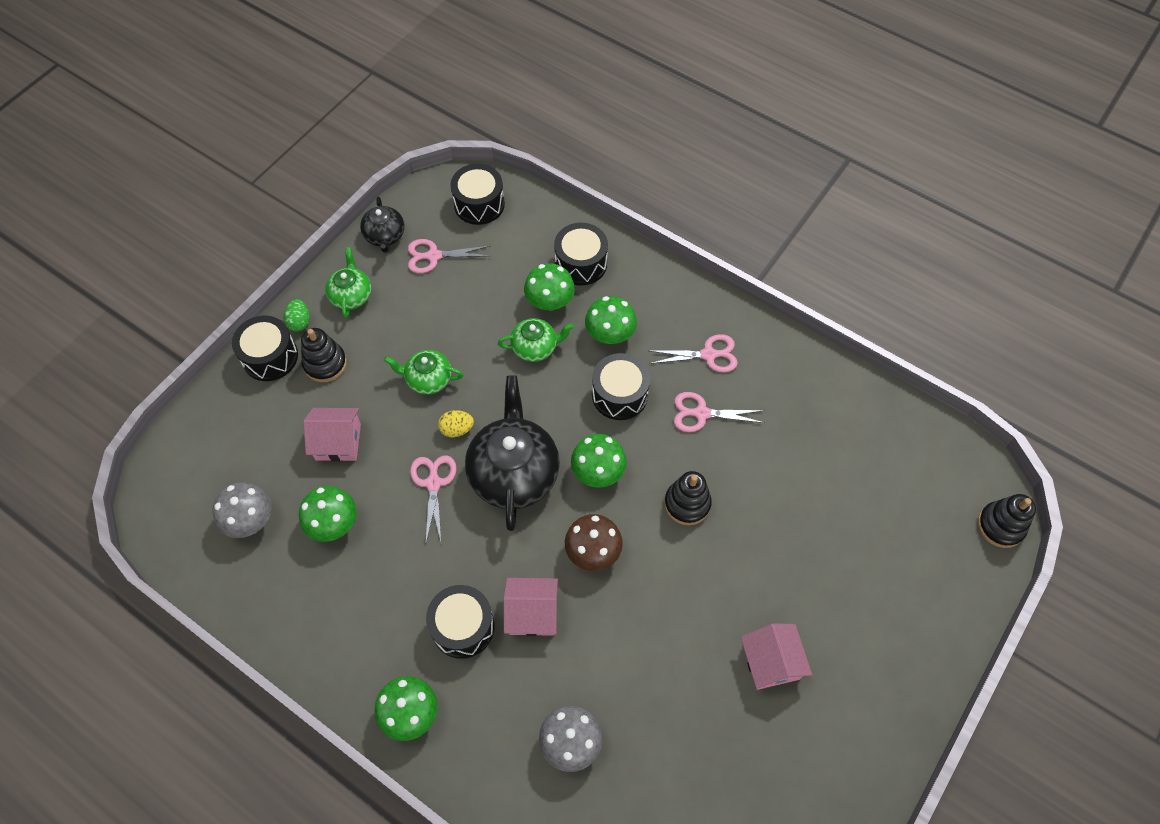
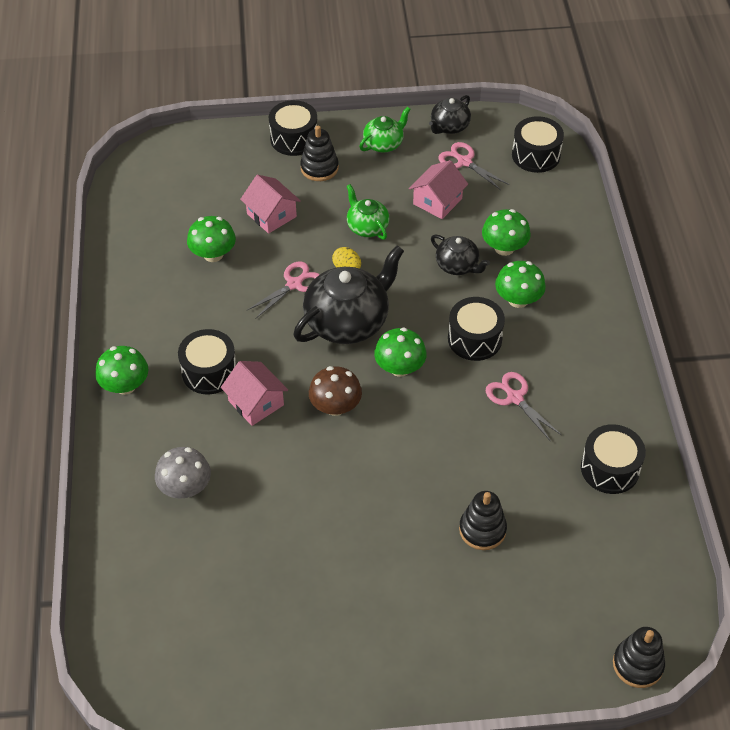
camera: 50 degrees right, 10 degrees down
grey mushroom [212,482,272,538] -> none
green egg [284,299,310,332] -> none
green teapot [498,318,574,362] -> black teapot [431,234,490,275]
black drum [554,223,608,286] -> black drum moved to [581,424,646,494]
pink scissors [650,334,738,372] -> none
black stacking toy [664,471,712,525] -> black stacking toy moved to [459,491,507,550]
pink house [741,623,812,690] -> pink house moved to [409,160,468,219]

